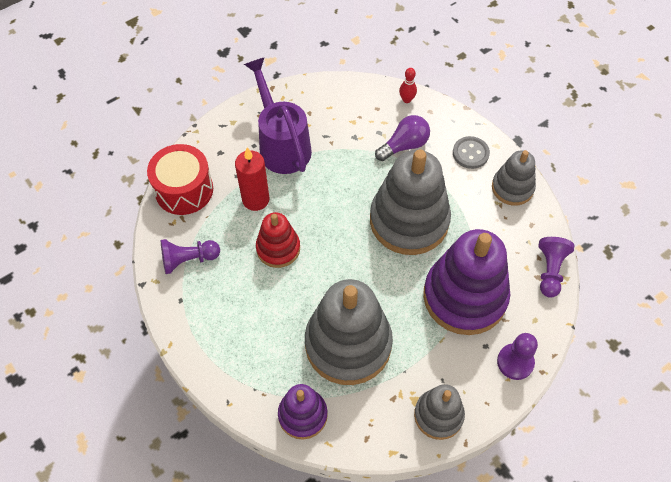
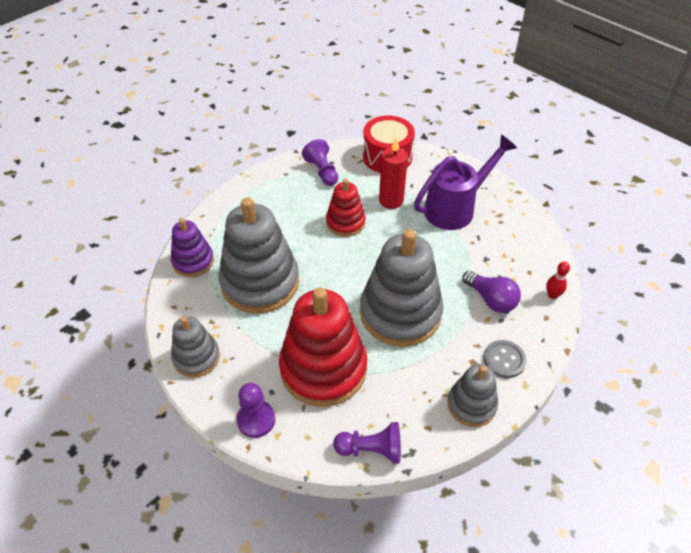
camera: 80 degrees right, 10 degrees down
purple stacking toy [423,229,510,335] -> red stacking toy [279,287,367,407]

